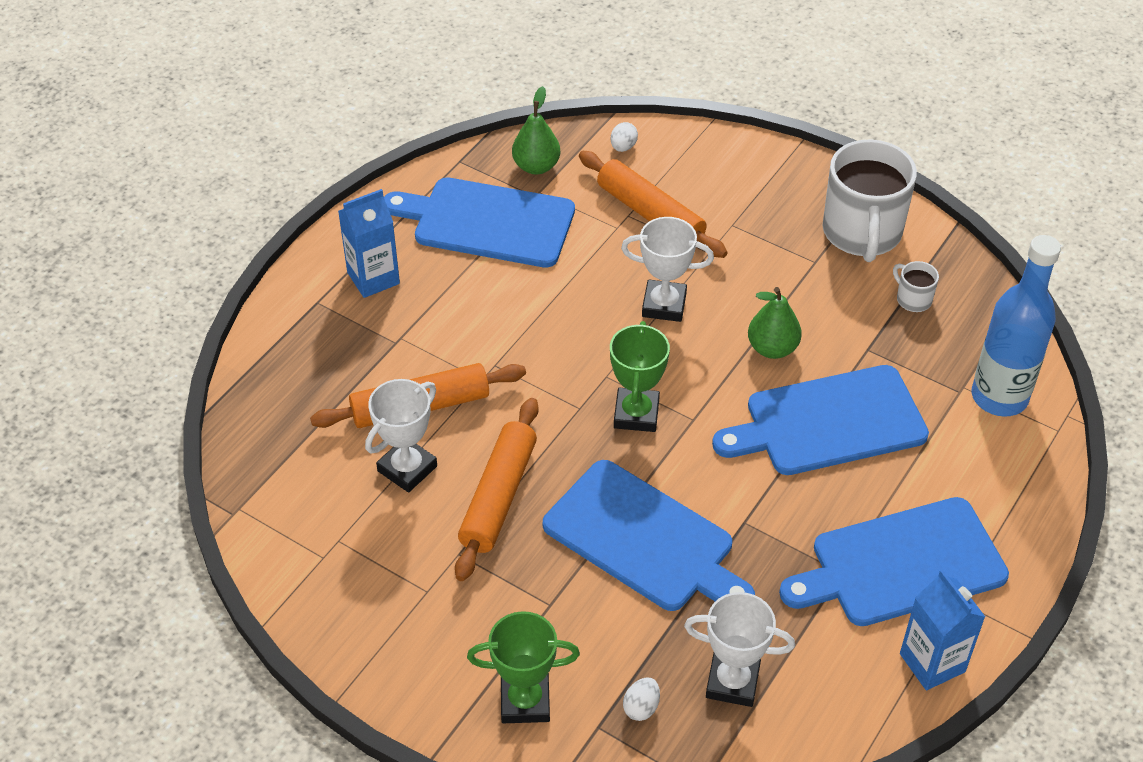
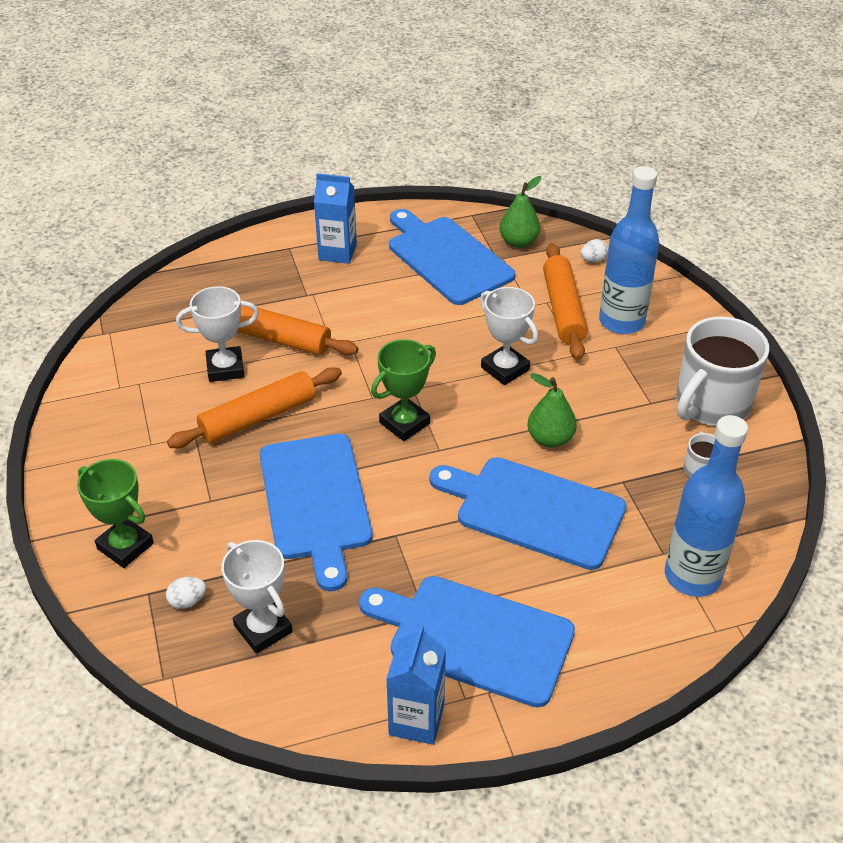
camera: 40 degrees right, 5 degrees down
none -> blue bottle [599,166,660,334]

